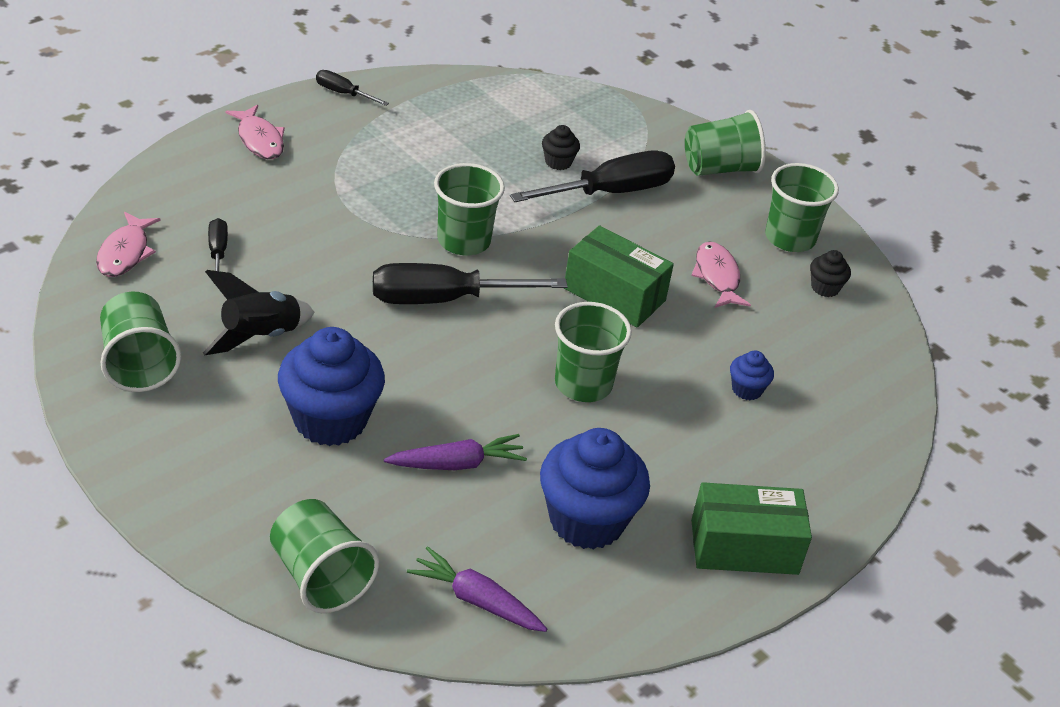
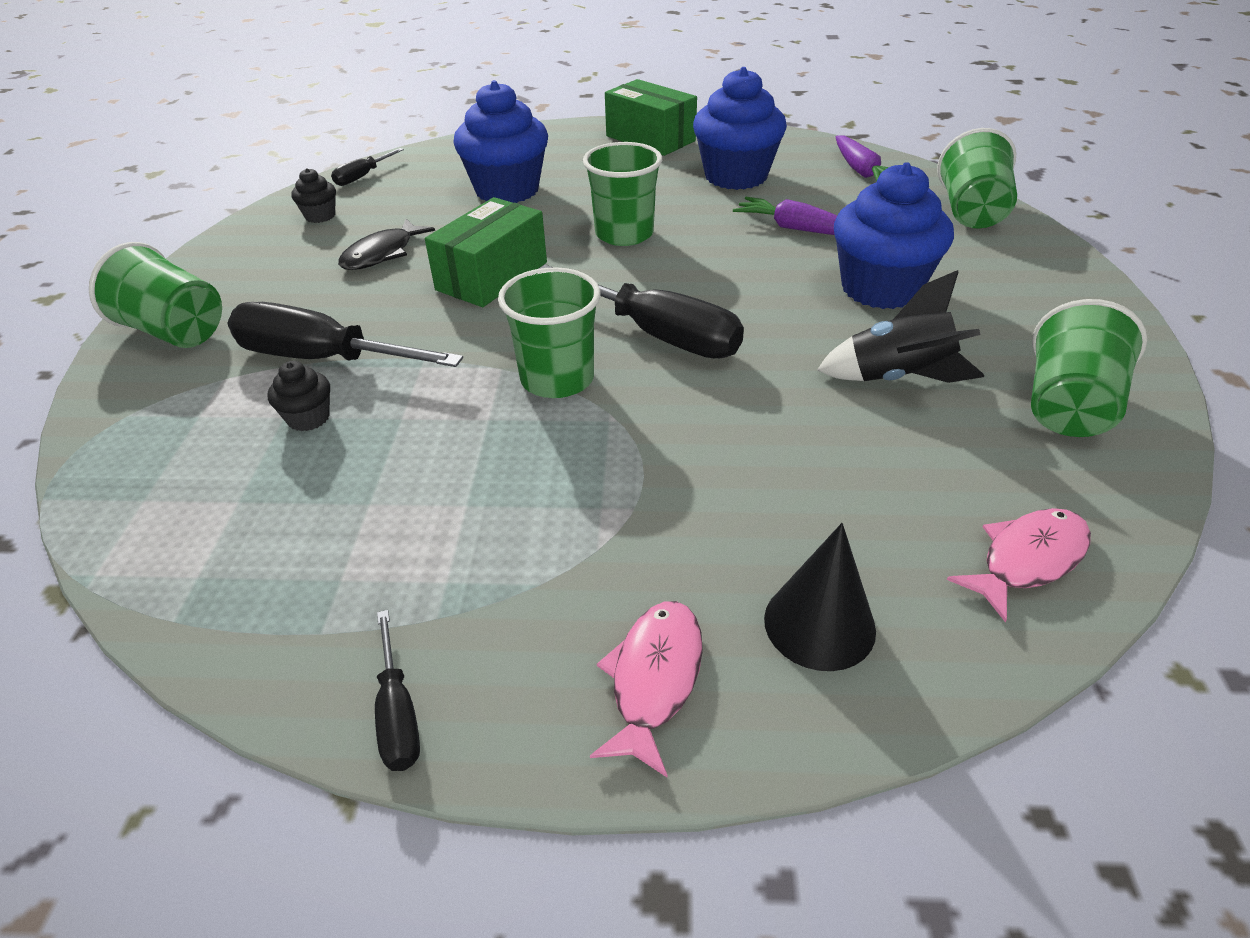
camera: 130 degrees left, 0 degrees up
black screwdriver [208,218,228,271] -> black screwdriver moved to [331,148,404,186]
green box [564,225,674,328] -> green box turned 45 degrees clockwise [425,197,547,307]
pink fish [691,242,751,308] -> black fish [338,219,435,270]
blue cupcake [730,351,774,400] -> blue cupcake [453,80,548,203], size x2.22
green cup [765,163,839,252] -> none
none -> black cone [764,523,876,671]

